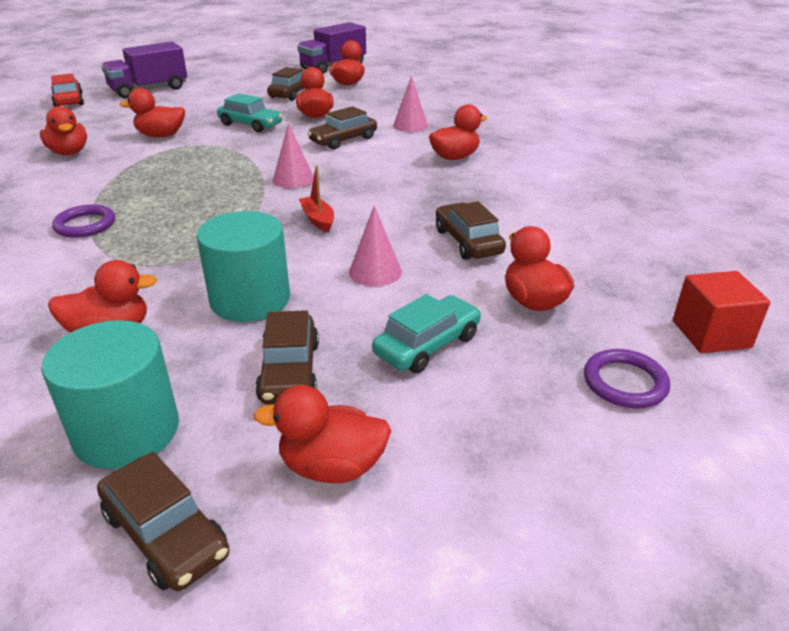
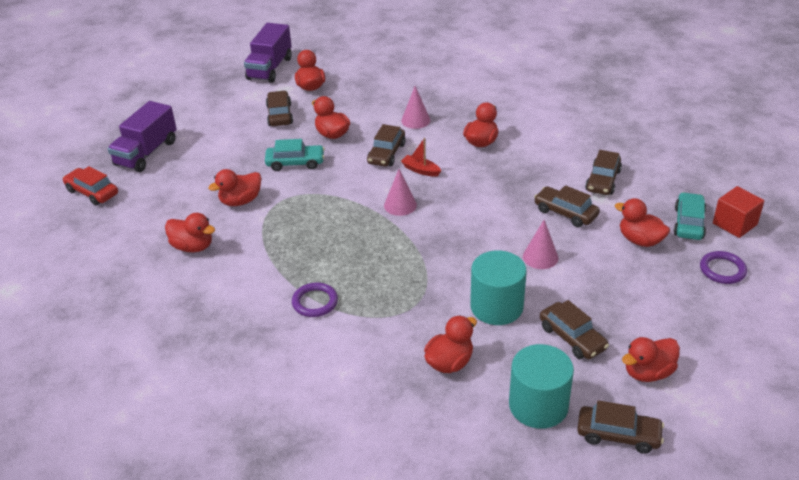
camera: 30 degrees left, 5 degrees up
red boat [299,166,334,232] -> red boat moved to [401,138,441,177]
turquoise car [372,294,481,373] -> turquoise car moved to [674,192,706,240]
none -> brown car [585,150,622,195]

